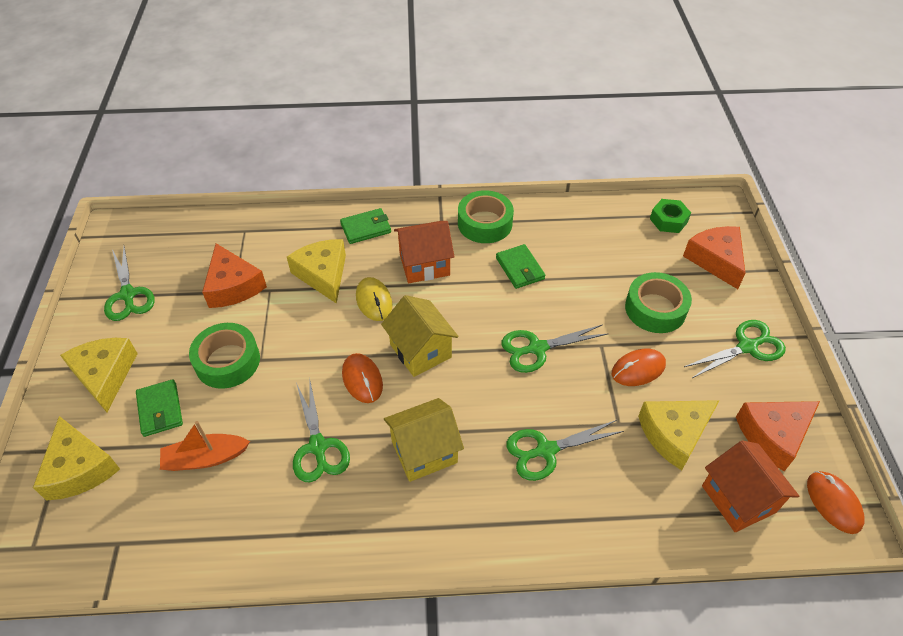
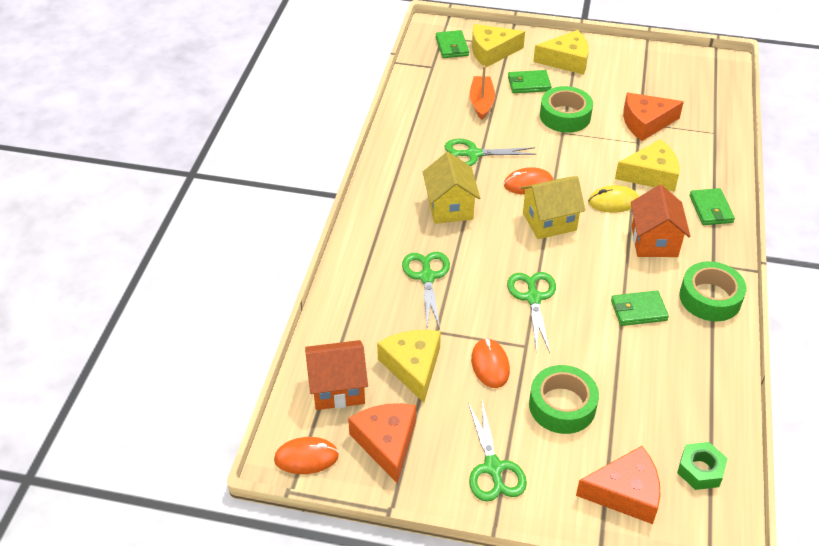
camera: 105 degrees right, 5 degrees down
green scissors [104,246,155,321] -> none
none -> green wallet [436,30,469,58]

